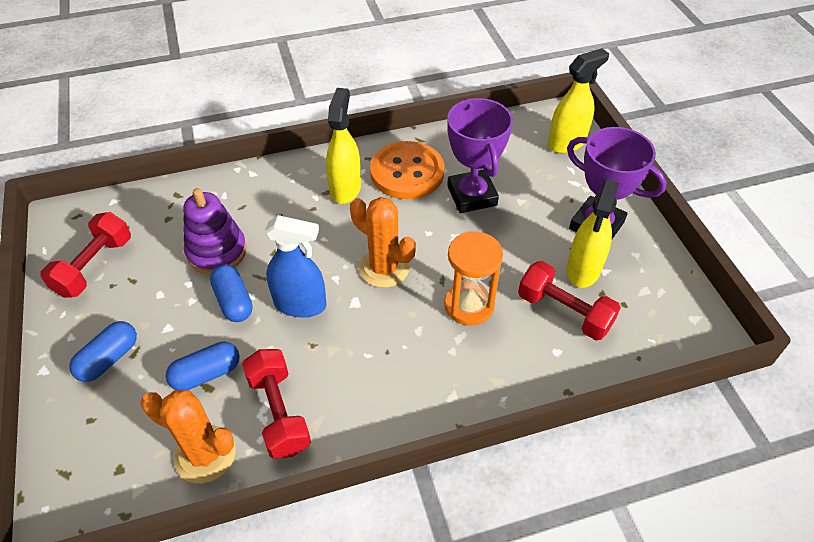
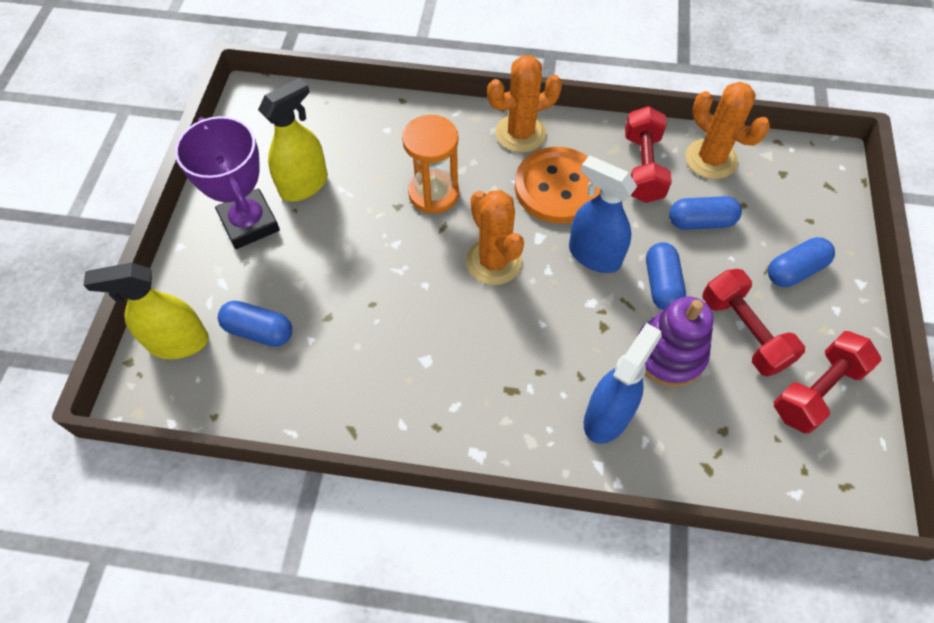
camera: 155 degrees left, 10 degrees up
yellow spray bottle [326,88,361,204] -> none
orange button [370,141,445,199] -> orange button moved to [515,147,600,224]
purple trophy [447,98,513,213] -> none
red dumbbell [518,261,621,340] -> red dumbbell moved to [702,269,805,377]
none -> blue capsule [218,301,292,347]
none -> orange cactus [487,55,562,153]
none -> blue spray bottle [584,323,662,444]

